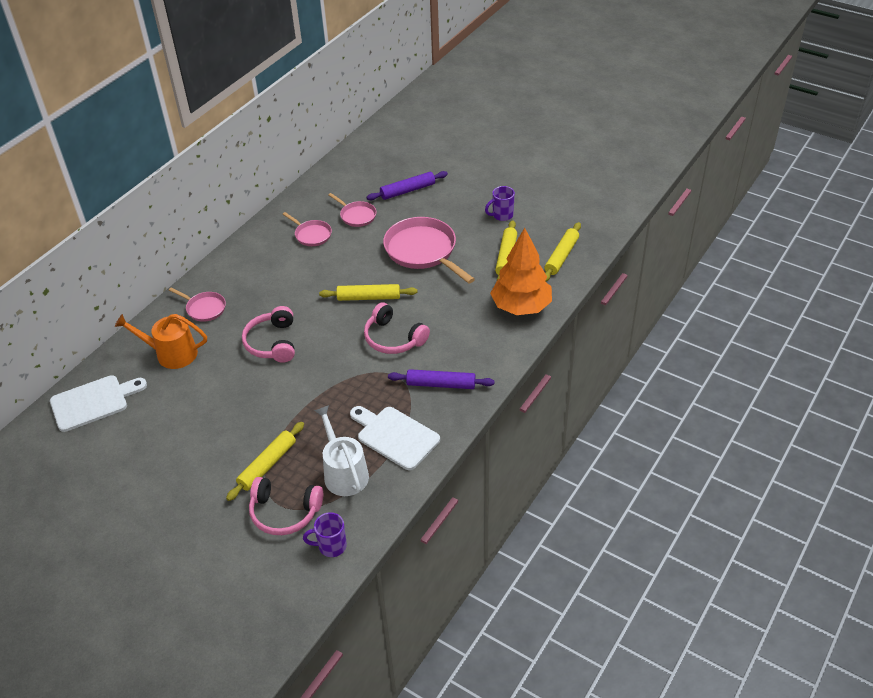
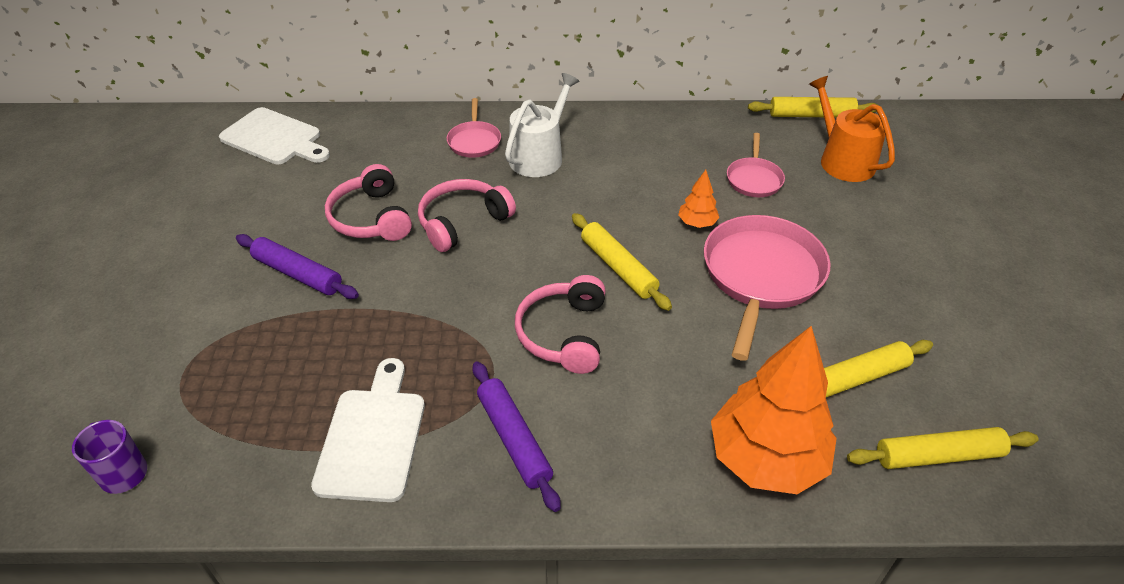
camera: 55 degrees right, 0 degrees up
orange watering can [115,314,207,369] -> orange watering can moved to [809,76,895,182]
yellow rolling pin [226,422,304,501] -> yellow rolling pin moved to [748,97,879,118]
pink headphones [249,477,323,535] -> pink headphones moved to [325,164,412,241]
pink pan [283,212,332,246] -> none
white watering can [314,405,369,496] -> white watering can moved to [505,73,579,177]
purple rolling pin [367,171,448,200] -> purple rolling pin moved to [236,234,359,299]
purple mug [485,186,515,221] -> none
none -> orange tree [678,170,719,228]

